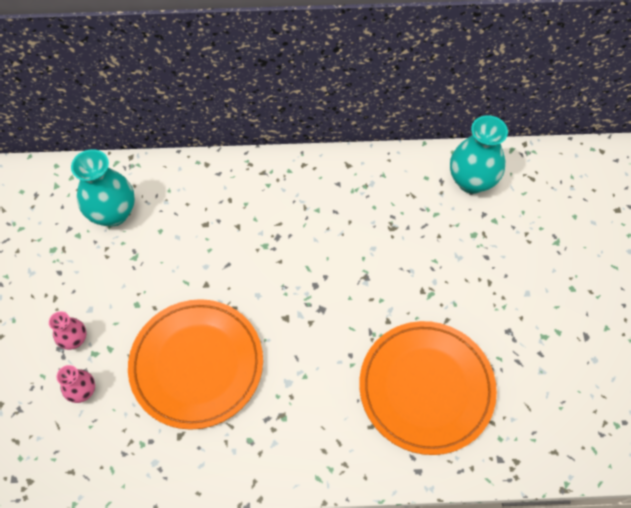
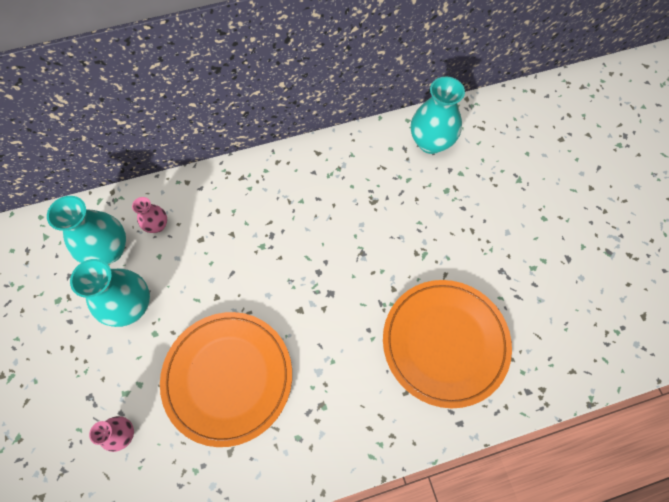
camera: 15 degrees left, 5 degrees up
pink vase [49,311,87,350] -> pink vase moved to [132,197,167,233]
none -> turquoise vase [70,259,150,327]

